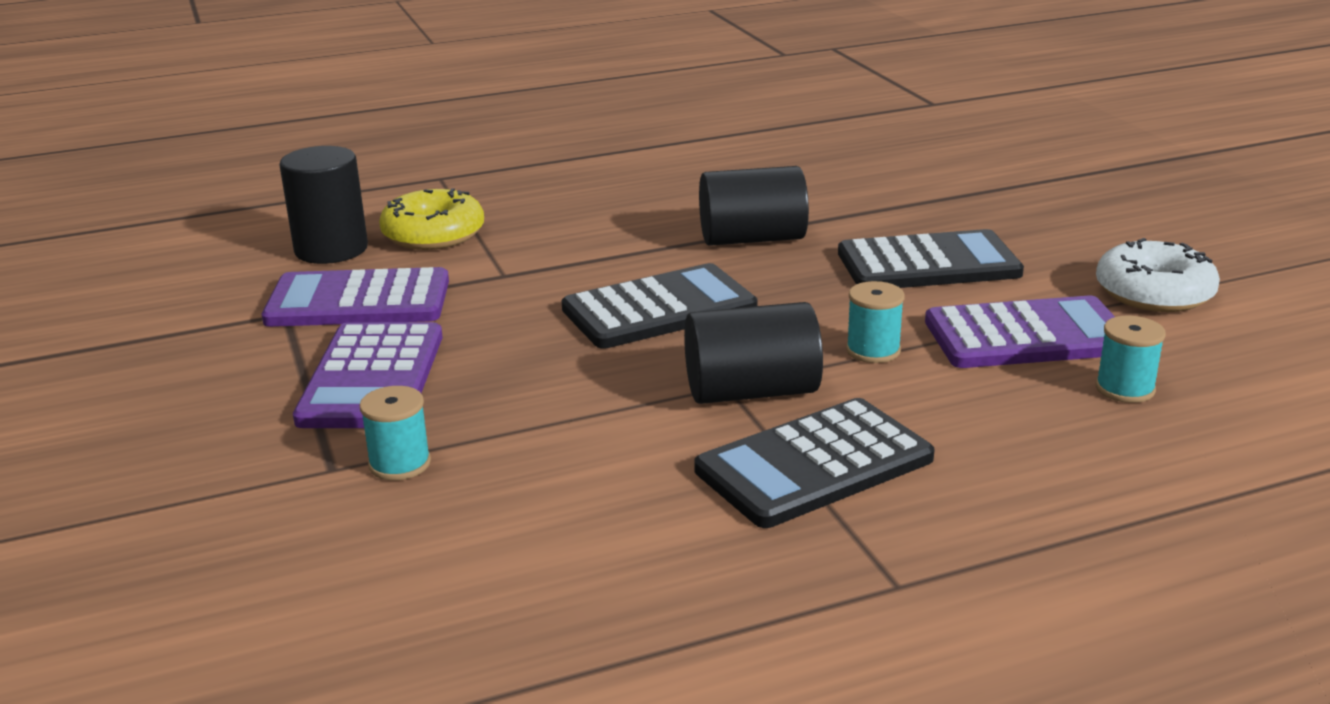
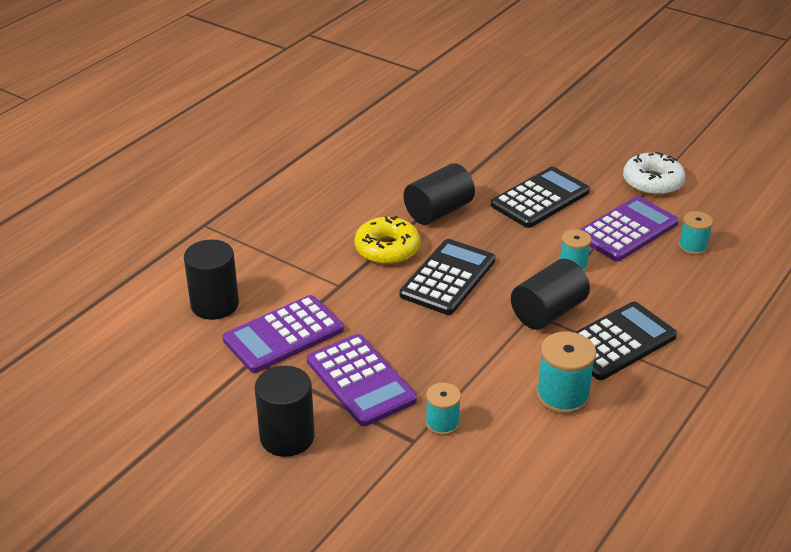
camera: 35 degrees left, 10 degrees up
yellow donut [379,188,484,250] -> yellow donut moved to [355,216,420,265]
black calculator [694,398,935,528] -> black calculator turned 150 degrees counterclockwise [575,302,677,380]
none -> black cylinder [255,366,315,457]
none -> turquoise spool [536,332,596,414]

